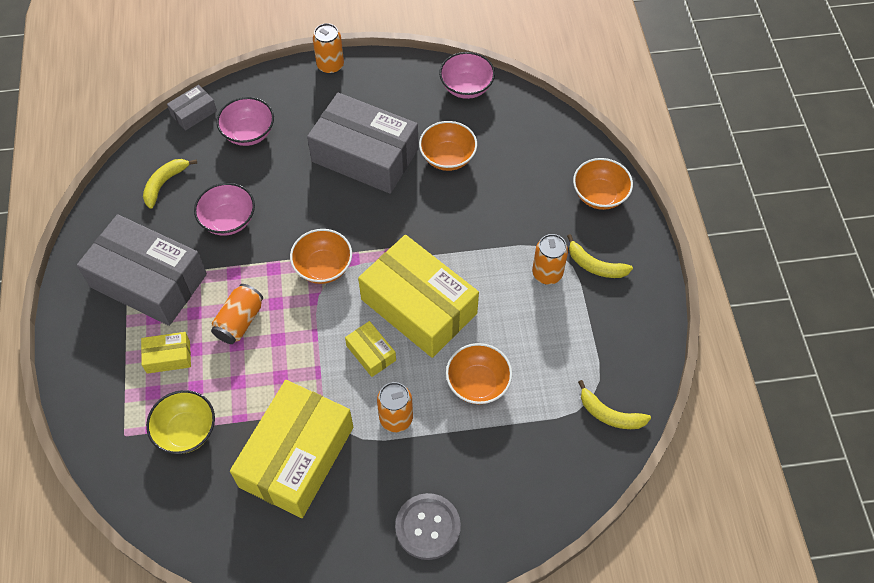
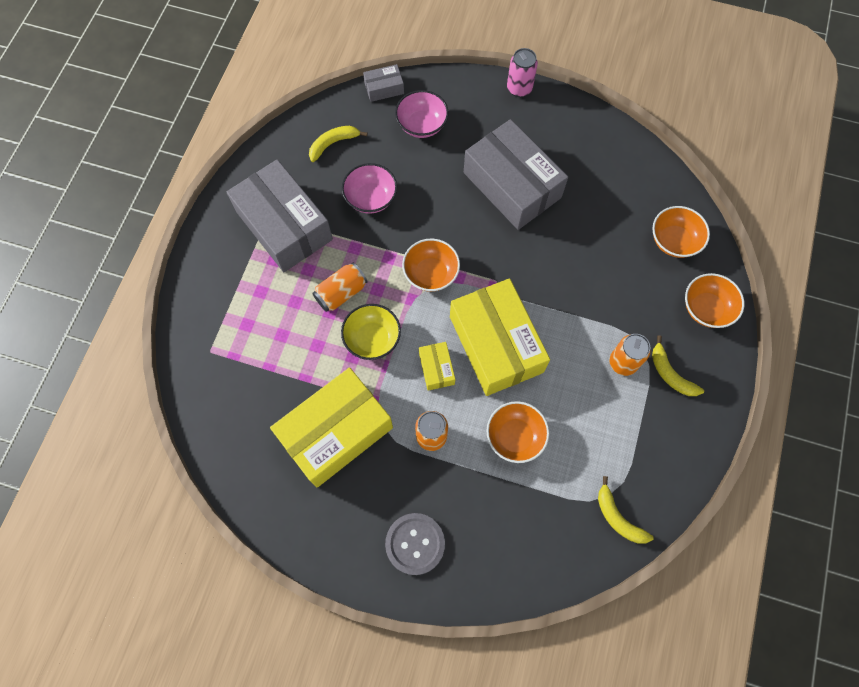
camera: 25 degrees right, 10 degrees up
yellow box [141,332,191,374] -> none
yellow bowl [146,390,215,454] -> yellow bowl moved to [341,304,401,360]
orange can [313,23,344,74] -> pink can [507,48,538,97]
orange bowl [419,121,477,171] -> orange bowl moved to [653,206,710,258]
pink bowl [439,52,495,99] -> none

